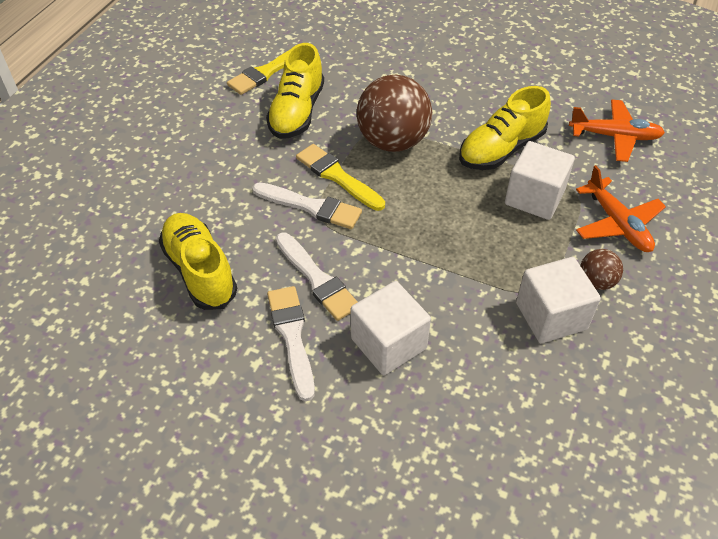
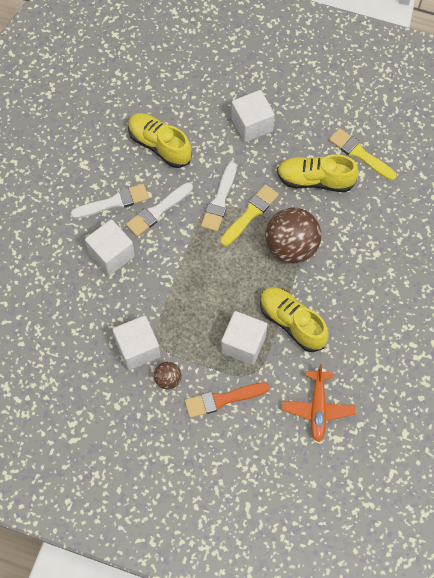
camera: 85 degrees right, 15 degrees up
yellow shoe [159,213,237,310] -> yellow shoe turned 105 degrees counterclockwise [128,113,192,168]
orange plane [576,165,666,252] -> orange brush [185,382,269,418]
none -> white cube [231,90,275,142]

